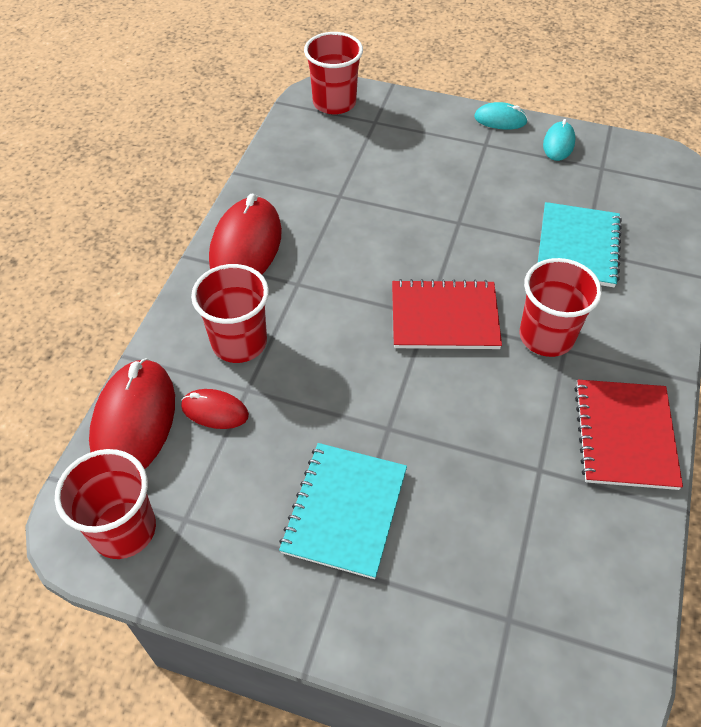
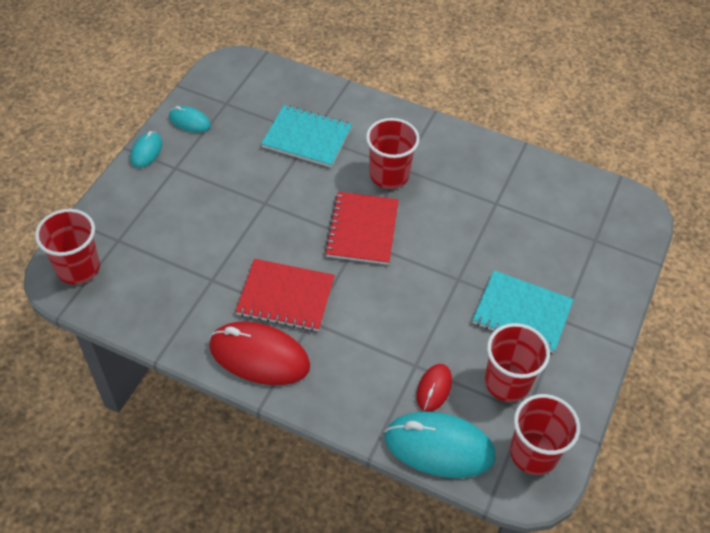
camera: 85 degrees left, 0 degrees up
red mouse [89,358,175,469] -> turquoise mouse [385,412,496,478]
red cup [191,264,269,363] -> red cup moved to [485,323,550,402]
red notebook [574,380,683,490] -> red notebook moved to [235,259,335,331]

